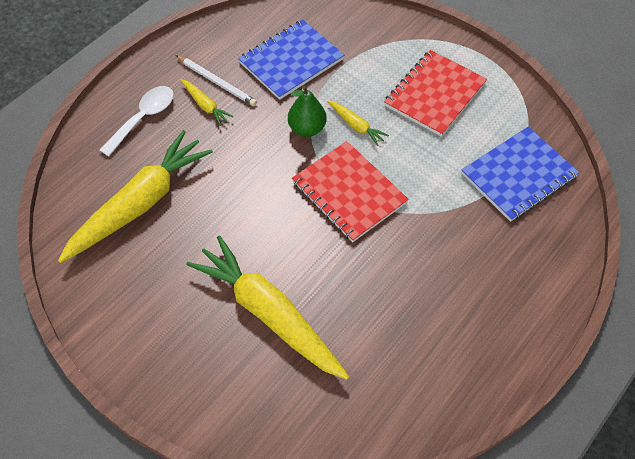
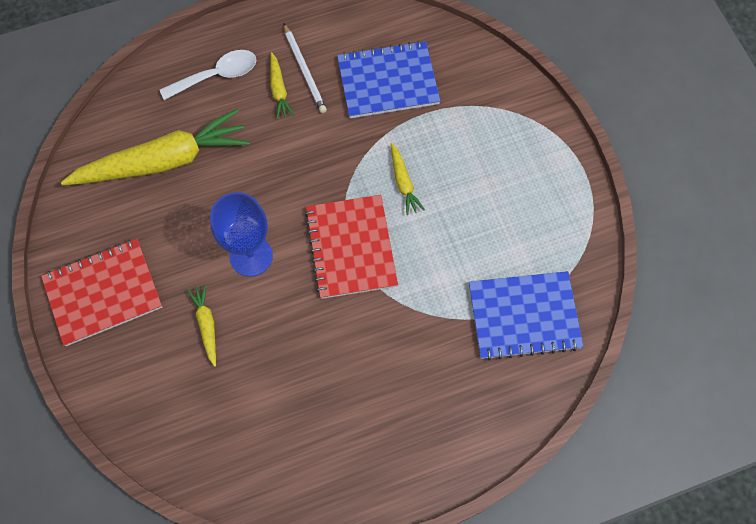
camera: 30 degrees right, 10 degrees up
yellow carrot [187,235,349,380] -> yellow carrot [187,284,216,367], size x0.43
green pear [288,86,326,137] -> none
red notebook [384,50,487,137] -> red notebook moved to [41,239,163,346]
none -> blue goblet [210,192,273,277]

